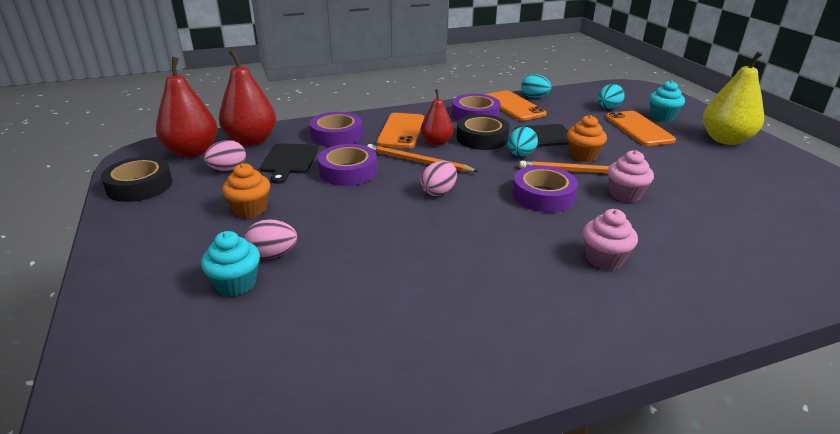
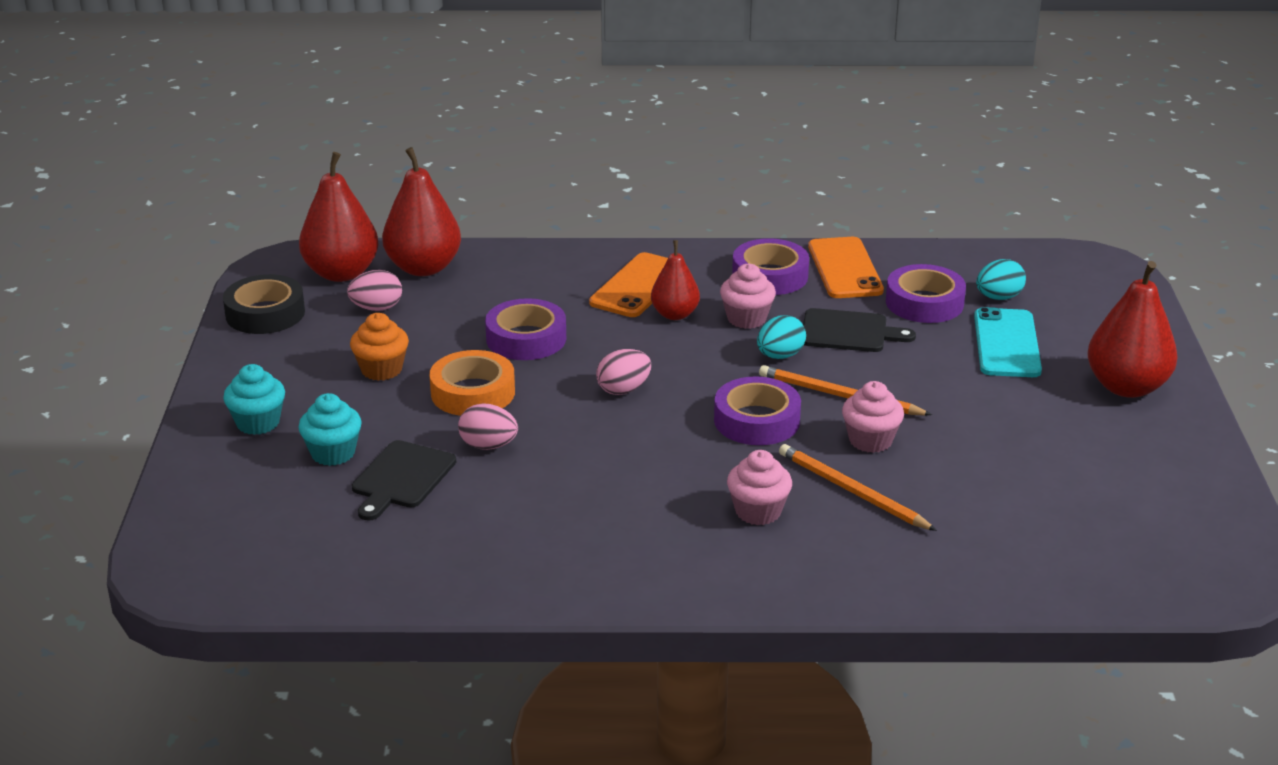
camera: 20 degrees right, 0 degrees up
pink egg [244,219,297,259] -> pink egg moved to [458,403,518,450]
black cutting board [260,143,318,184] -> black cutting board moved to [352,440,456,521]
purple tape [309,112,363,147] -> purple tape moved to [886,264,966,323]
orange pencil [367,144,479,172] -> orange pencil moved to [779,444,937,531]
black tape [457,114,510,150] -> pink cupcake [720,264,776,329]
turquoise egg [521,74,551,98] -> none
orange cupcake [567,115,607,162] -> none
orange phone [606,111,676,146] -> turquoise phone [974,307,1042,377]
turquoise cupcake [649,80,685,122] -> turquoise cupcake moved to [223,364,285,435]
yellow pear [703,51,764,145] -> red pear [1087,261,1178,398]
none -> orange tape [430,350,515,416]

